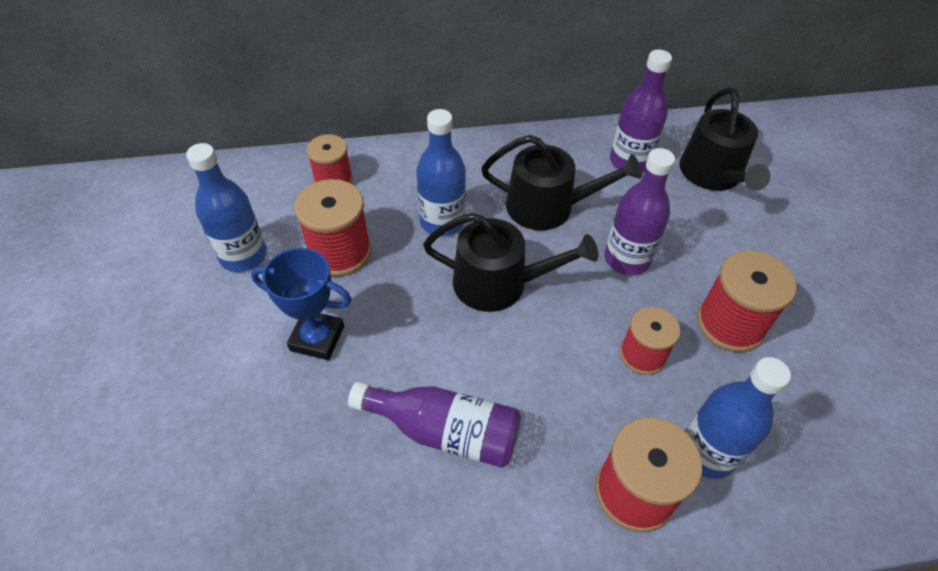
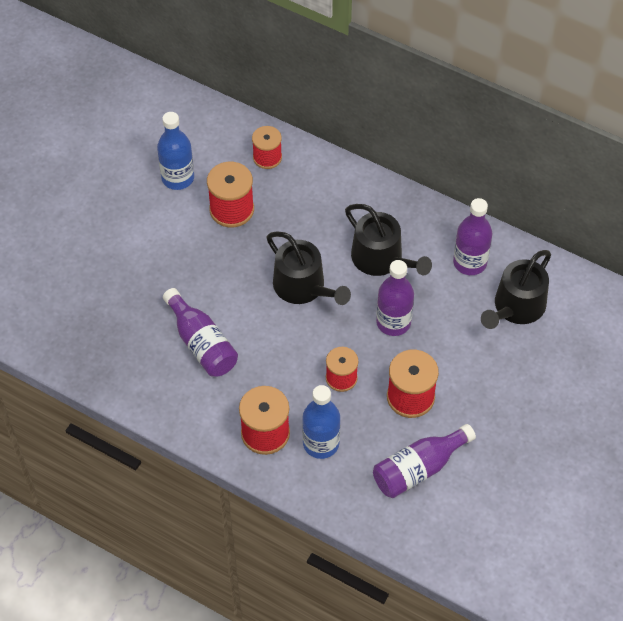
camera: 40 degrees right, 5 degrees up
blue trophy [251,248,351,360] -> none
blue bottle [416,109,466,237] -> none
none -> purple bottle [373,424,476,498]

